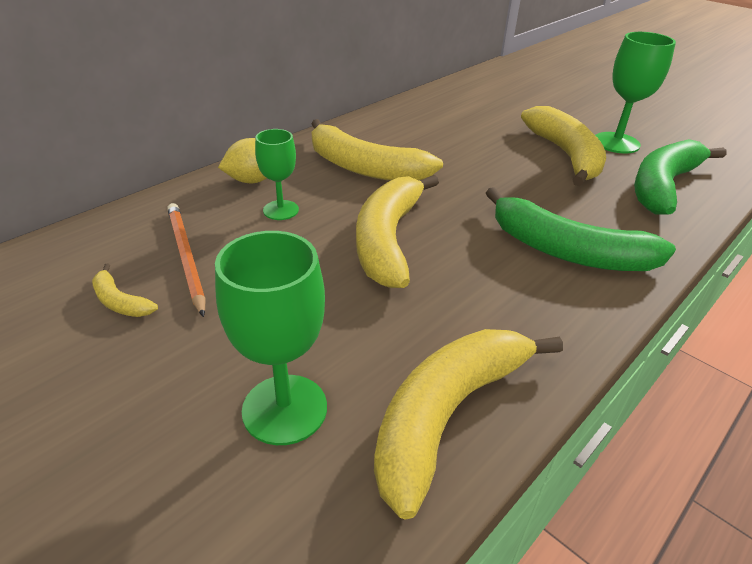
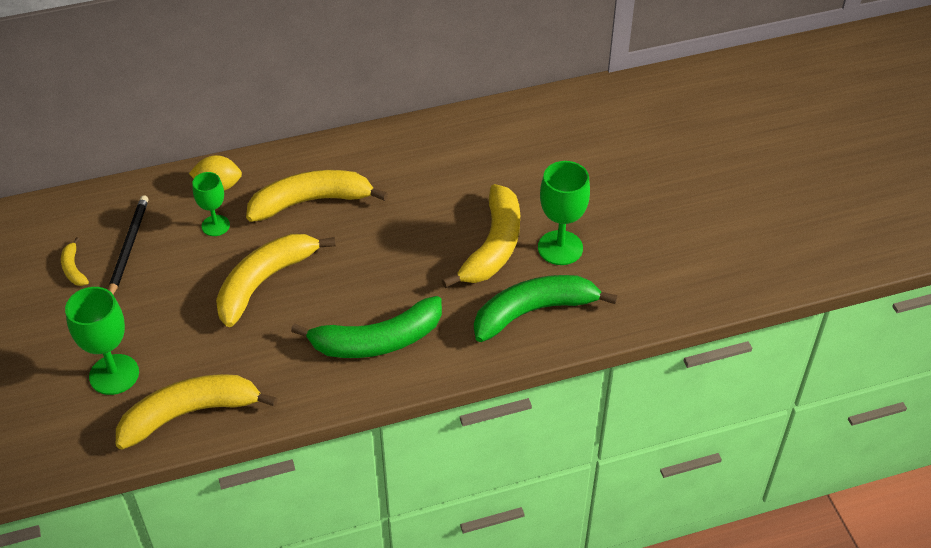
camera: 30 degrees right, 10 degrees up
orange pencil [167,203,206,317] -> black pencil [109,195,149,294]
yellow banana [312,119,443,181] -> yellow banana turned 105 degrees clockwise [246,170,388,222]
green banana [486,187,676,271] -> green banana turned 75 degrees counterclockwise [291,296,442,358]

